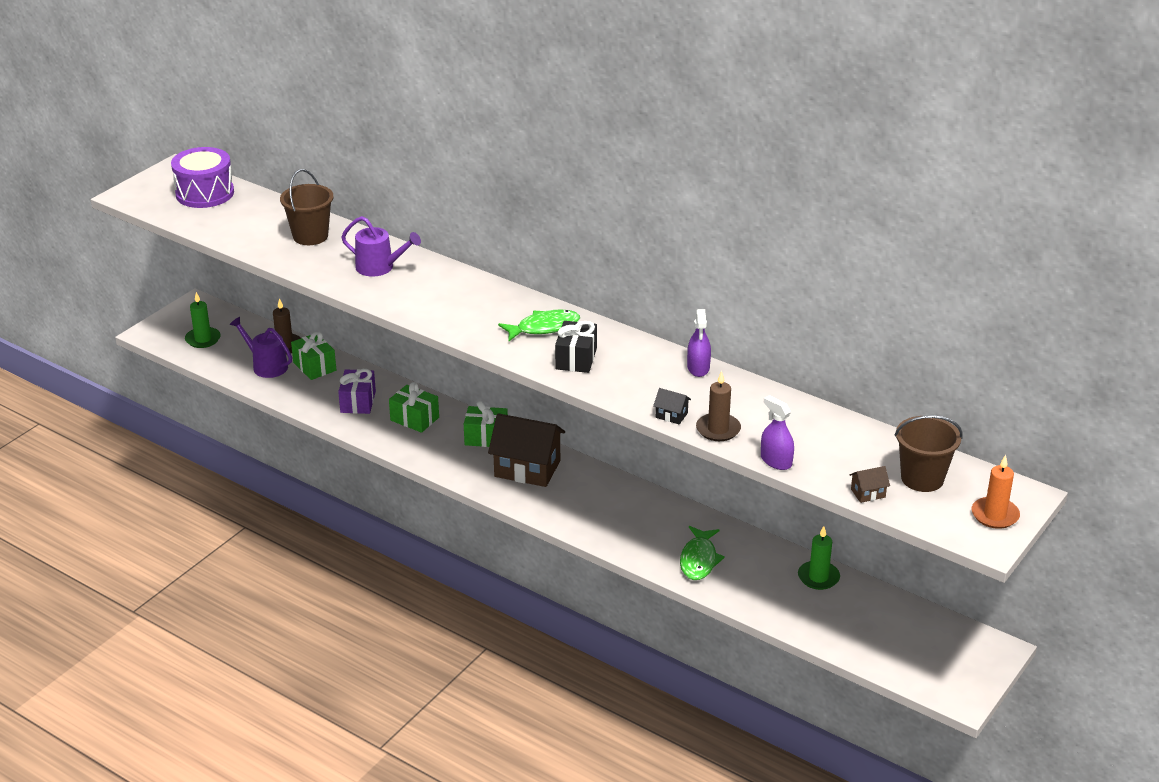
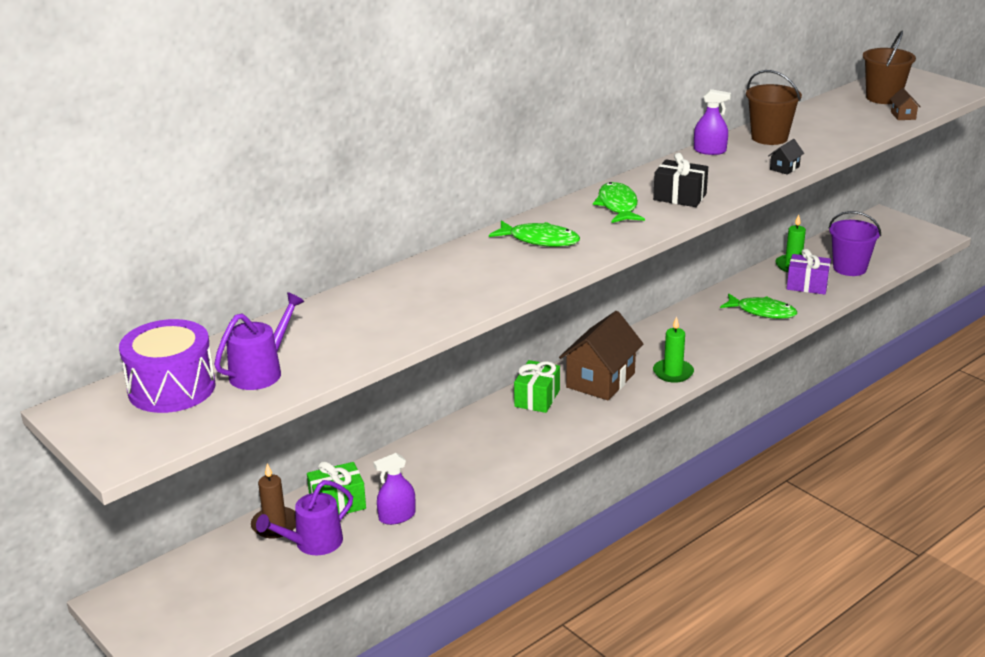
camera: 75 degrees left, 5 degrees down
green candle [185,292,221,348] -> green candle moved to [653,316,694,383]
brown bucket [280,169,334,245] -> brown bucket moved to [746,70,802,145]
purple gift [338,369,376,414] -> purple gift moved to [787,248,831,295]
purple watering can [341,216,421,277] -> purple watering can moved to [214,292,305,390]
green gift [389,382,439,433] -> none
brown candle [696,371,741,441] -> none
purple spray bottle [761,395,794,470] -> purple spray bottle moved to [373,453,415,525]
orange candle [972,455,1020,529] -> none
none -> green fish [489,220,580,247]
none -> purple bucket [829,211,881,276]

